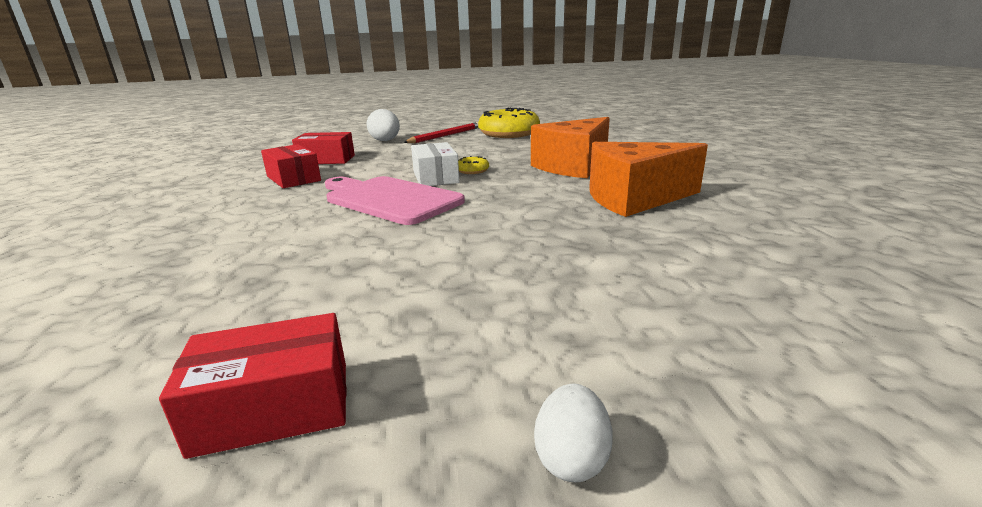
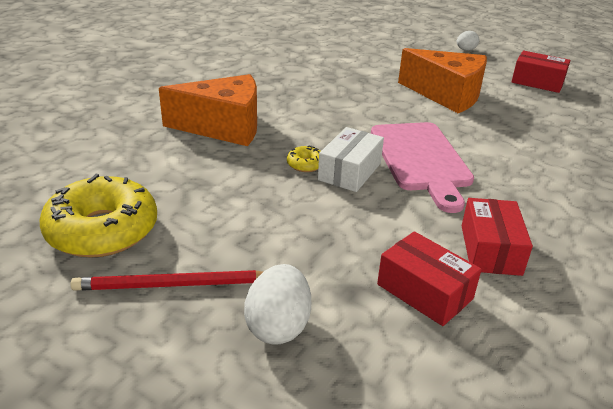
camera: 140 degrees left, 10 degrees up
orange cheese [589,142,708,217] -> orange cheese moved to [398,48,487,113]

